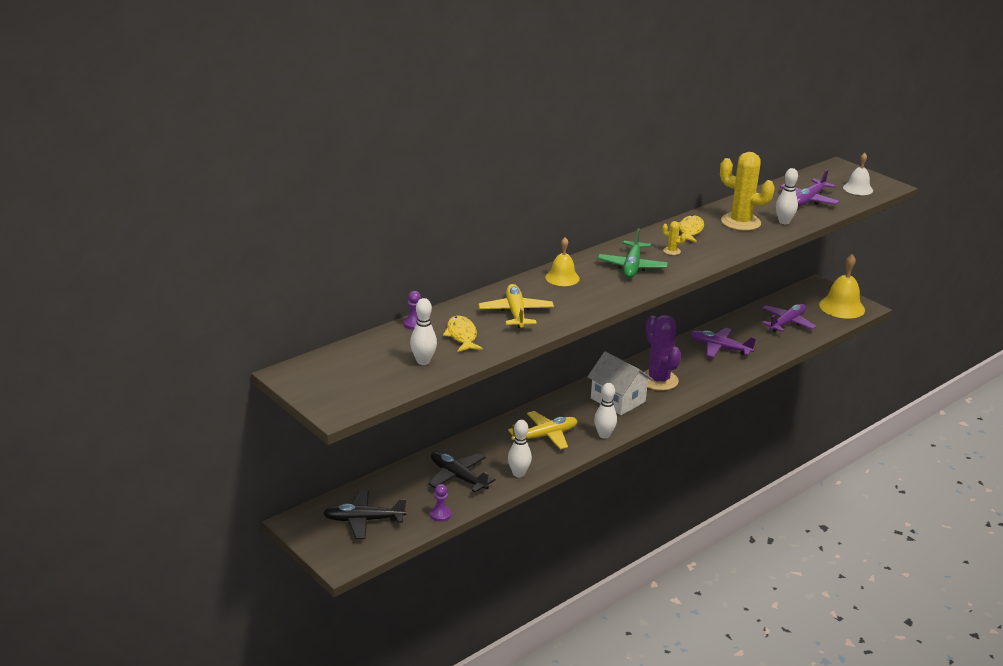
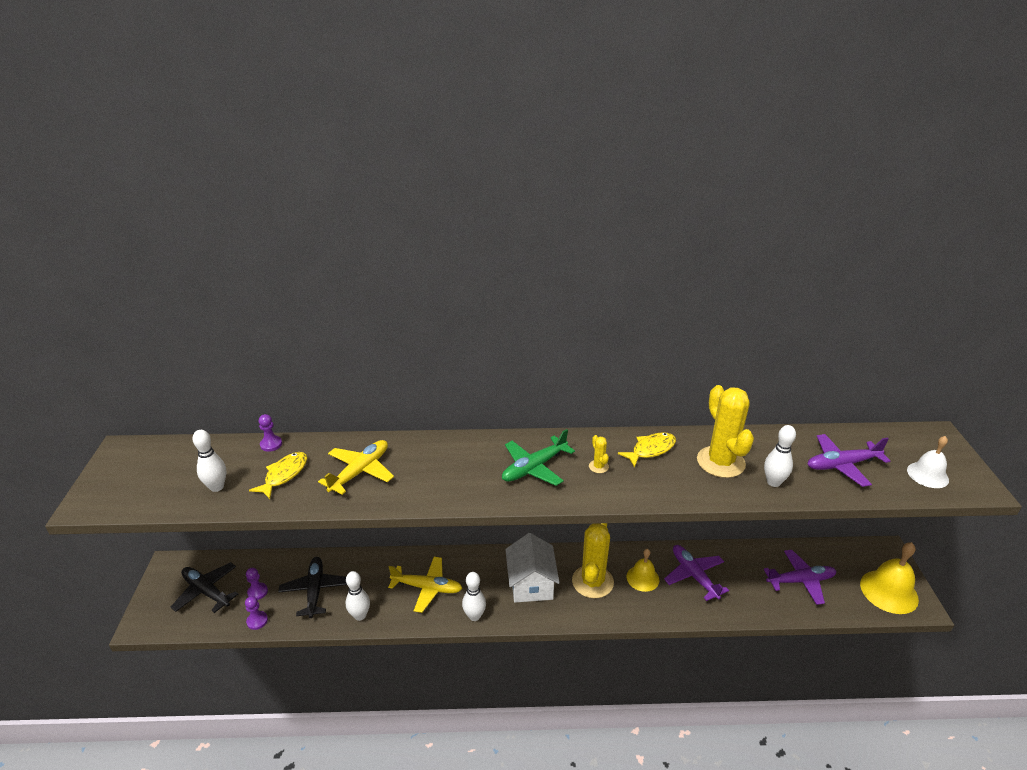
camera: 40 degrees right, 5 degrees up
yellow bell [545,237,580,286] -> yellow bell moved to [627,549,659,592]
purple cactus [644,315,681,391] -> yellow cactus [572,523,614,598]
none -> purple pawn [246,568,268,600]

